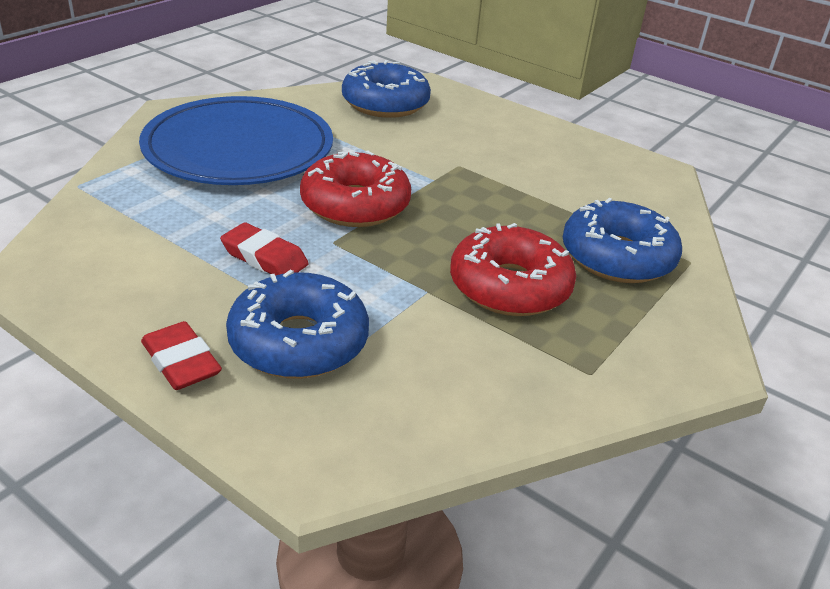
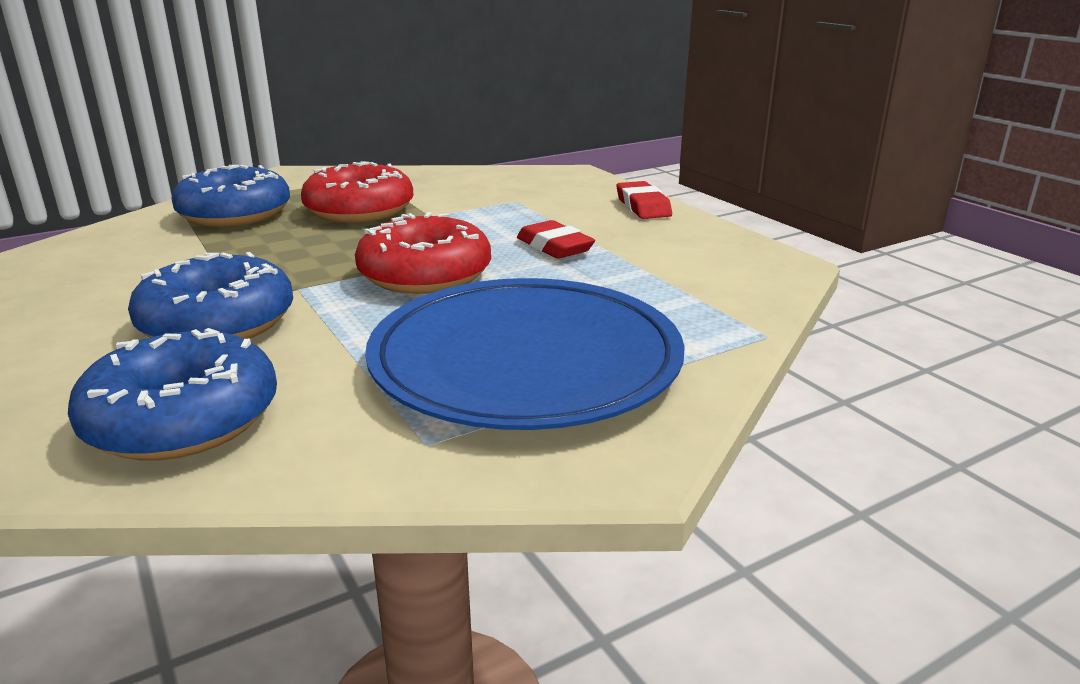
camera: 155 degrees left, 10 degrees down
blue donut [226,269,369,379] -> blue donut moved to [128,252,293,339]

